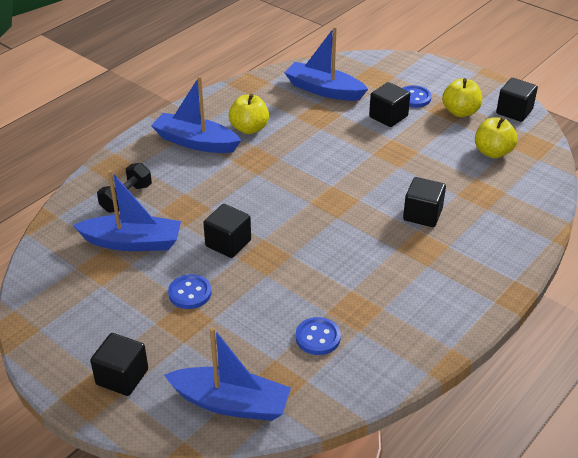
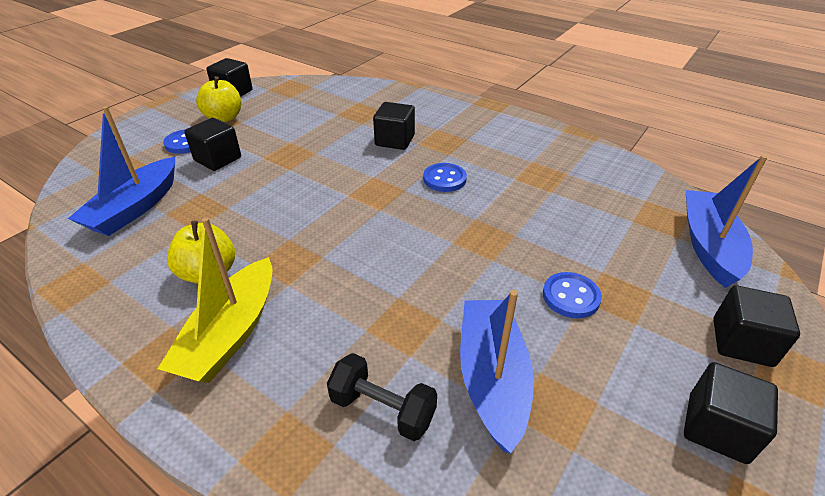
camera: 95 degrees left, 0 degrees up
blue boat [151,76,242,153] -> yellow boat [158,217,273,383]
black cube [203,204,251,258] -> black cube moved to [684,362,778,464]
blue button [296,317,341,355] -> blue button moved to [423,163,467,192]
yellow apple [475,117,517,158] -> none

